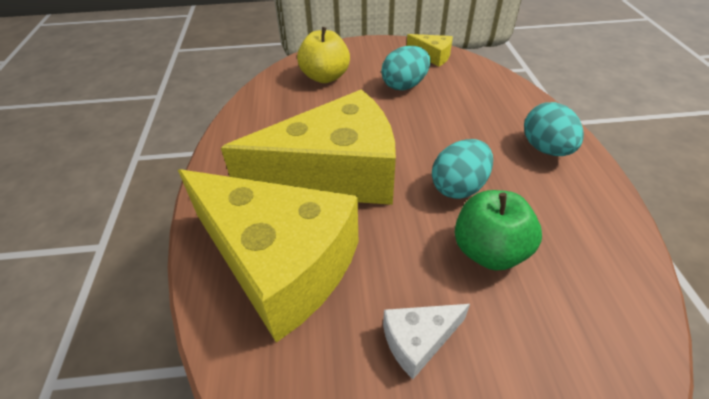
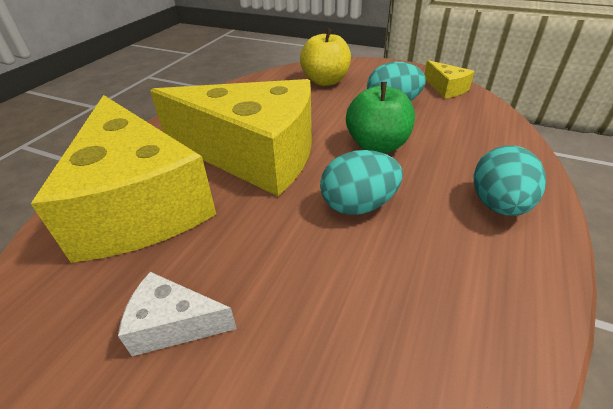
camera: 30 degrees right, 5 degrees down
green apple [455,190,542,271] -> green apple moved to [346,82,415,153]

